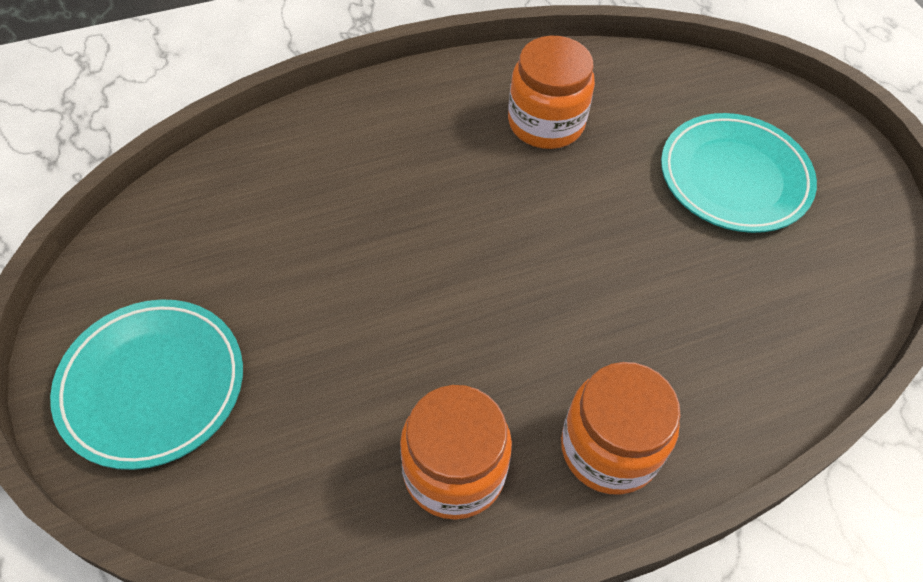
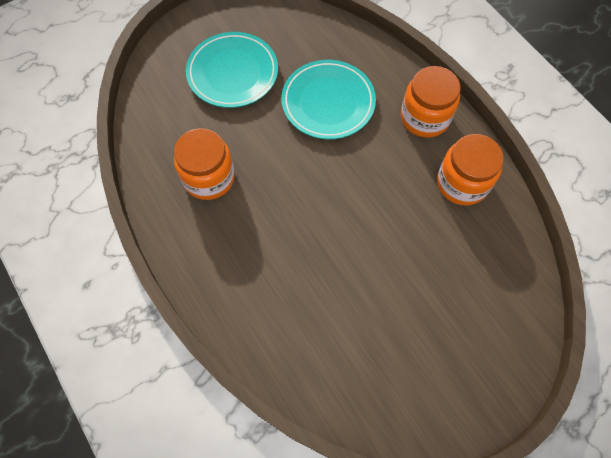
camera: 100 degrees left, 10 degrees up
turquoise plate [50,299,243,470] -> turquoise plate moved to [281,60,376,139]

